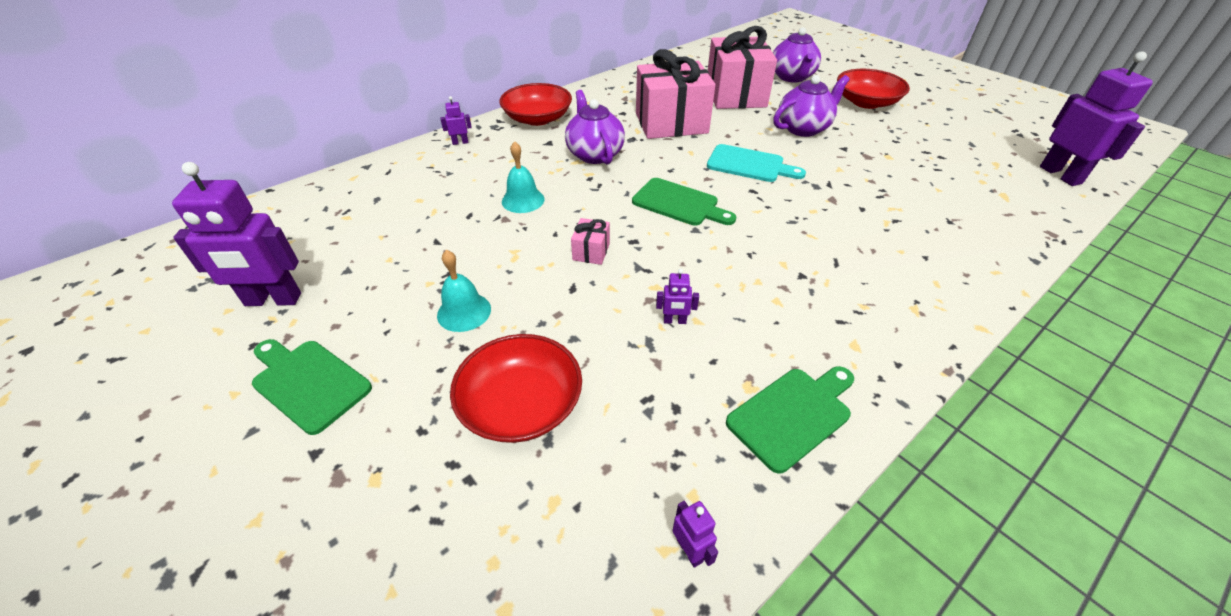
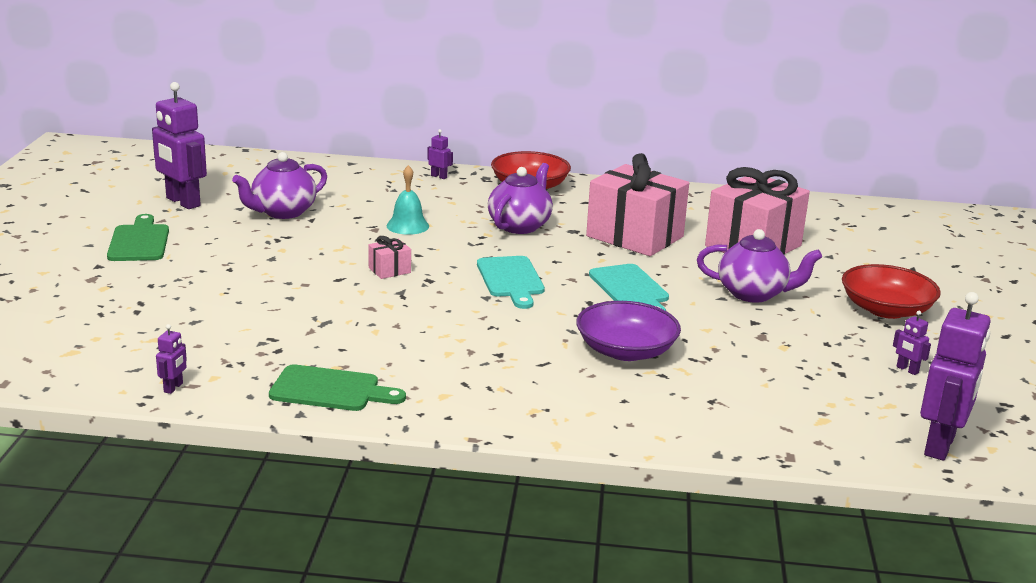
camera: 45 degrees right, 20 degrees down
turquoise bell [437,250,491,332] -> none
red bowl [450,334,582,443] -> none
green cutting board [632,178,736,226] -> turquoise cutting board [477,256,545,309]
purple robot [656,269,699,324] -> purple robot moved to [893,311,931,375]
purple teapot [773,27,821,83] -> purple teapot moved to [232,152,327,219]
none -> purple bowl [576,301,681,361]

